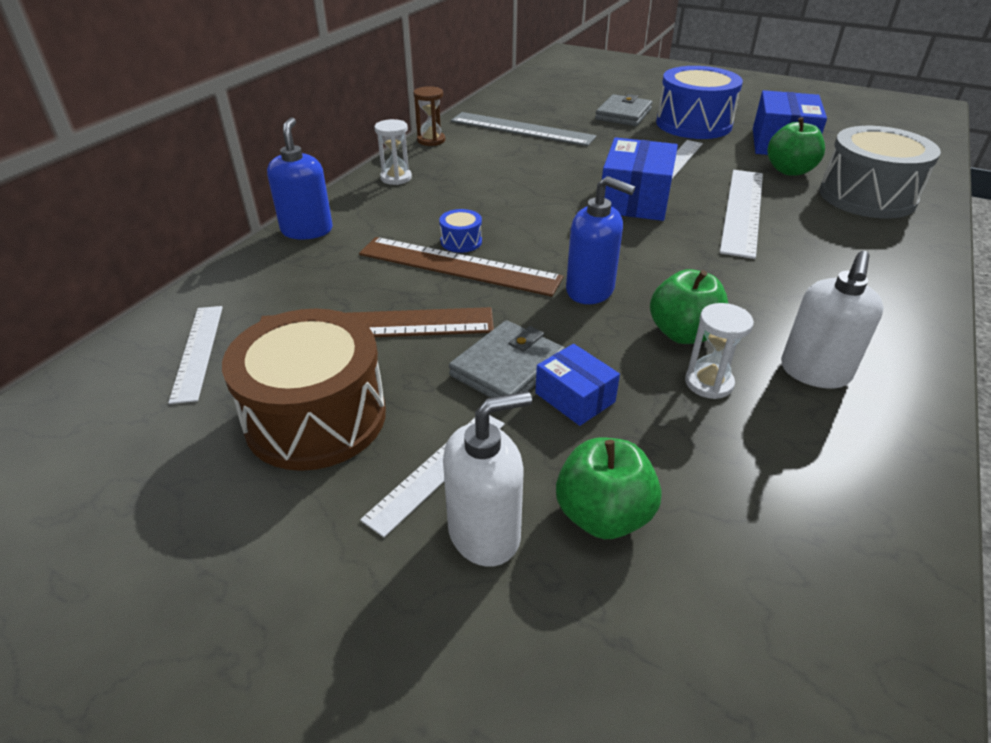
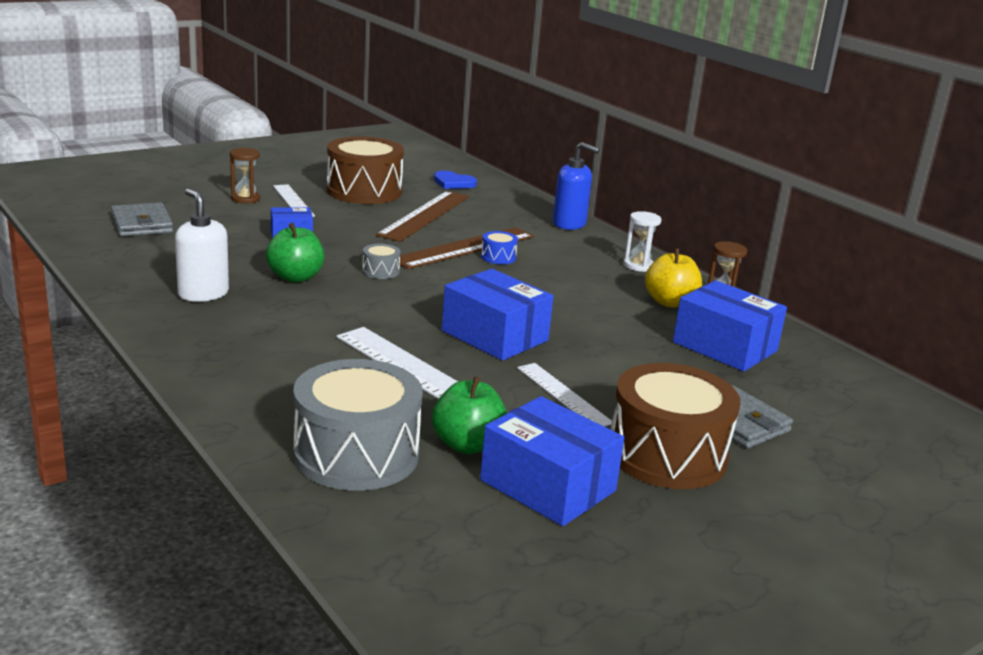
camera: 115 degrees right, 15 degrees down
white ruler [168,306,223,404] -> blue heart [434,171,477,189]
white soap dispenser [443,391,532,567] -> brown hourglass [230,148,260,203]
grey wallet [449,320,565,398] -> grey wallet moved to [111,202,173,237]
grey ruler [451,112,597,146] -> blue box [673,280,787,371]
green apple [556,437,662,539] -> none
blue soap dispenser [566,176,635,304] -> grey drum [362,244,400,279]
blue drum [656,66,743,139] -> brown drum [611,363,740,489]
white hourglass [685,303,754,399] -> none
none -> yellow apple [645,249,702,307]

